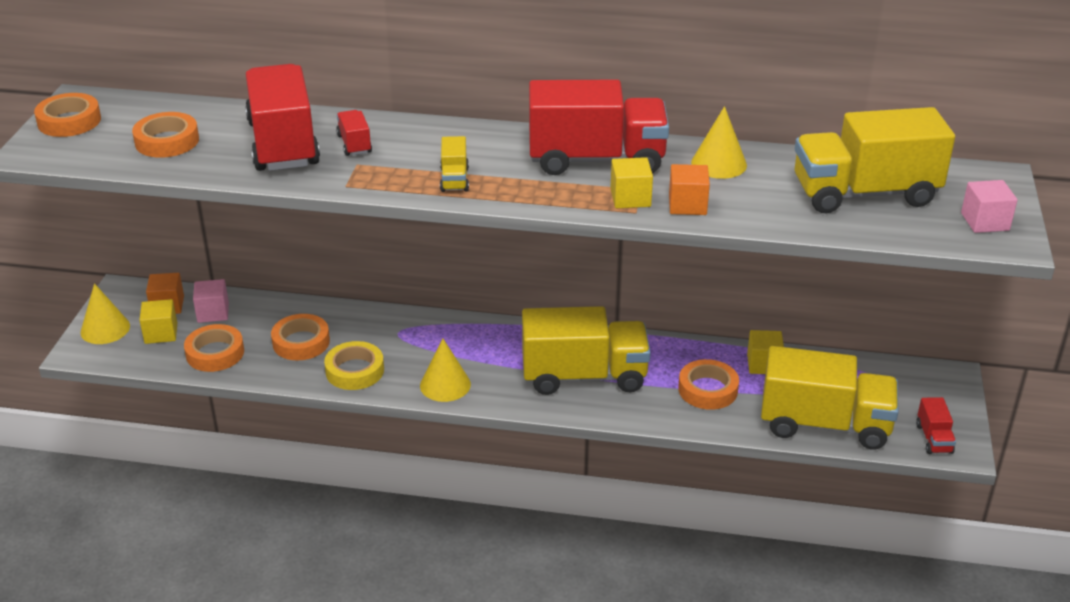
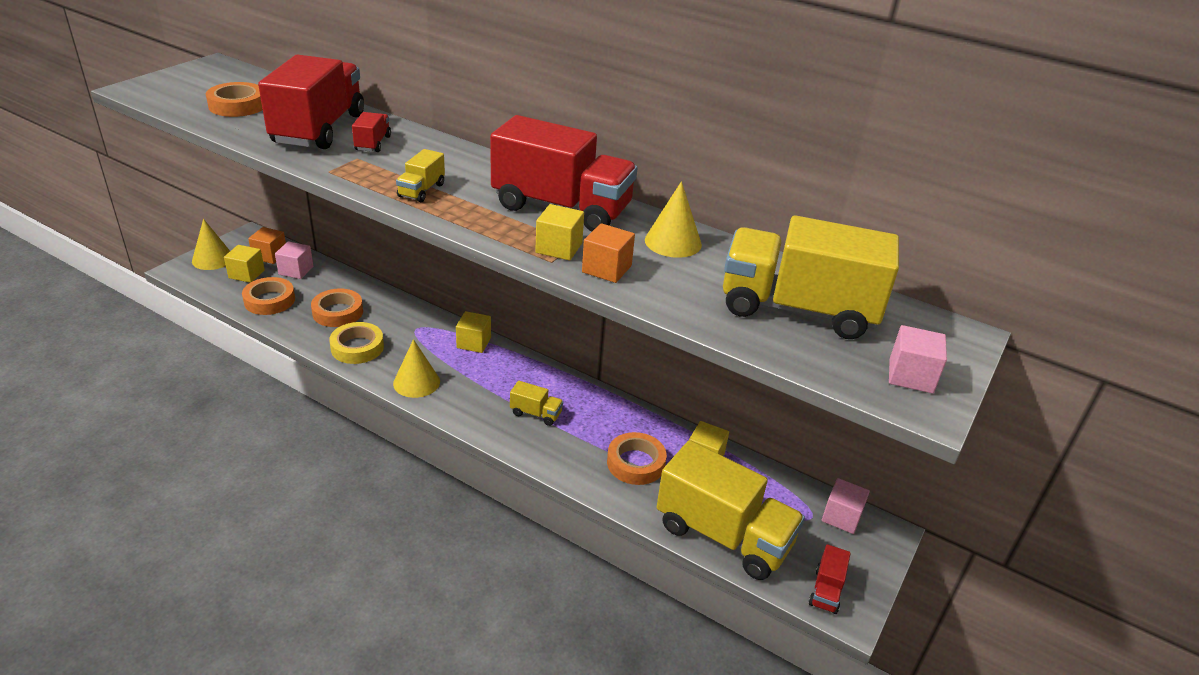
camera: 20 degrees right, 0 degrees up
orange tape [34,93,101,137] -> none
yellow truck [522,306,651,395] -> yellow truck [510,381,563,426], size x0.43
none -> yellow cube [456,311,491,353]
none -> pink cube [822,478,870,534]

